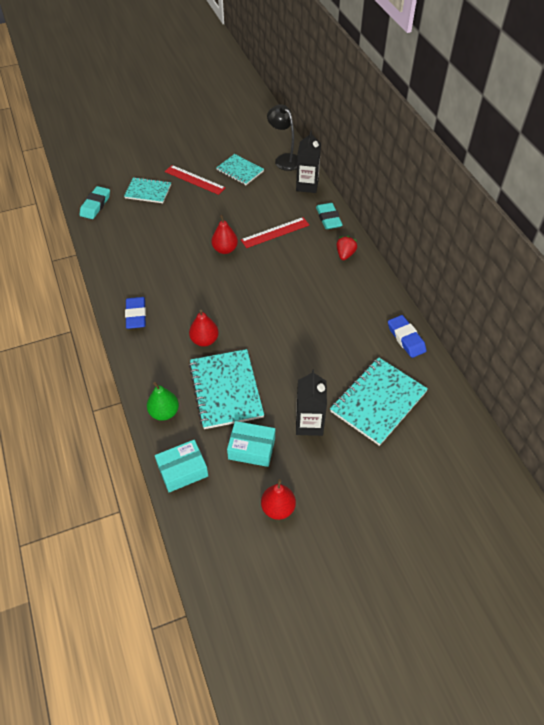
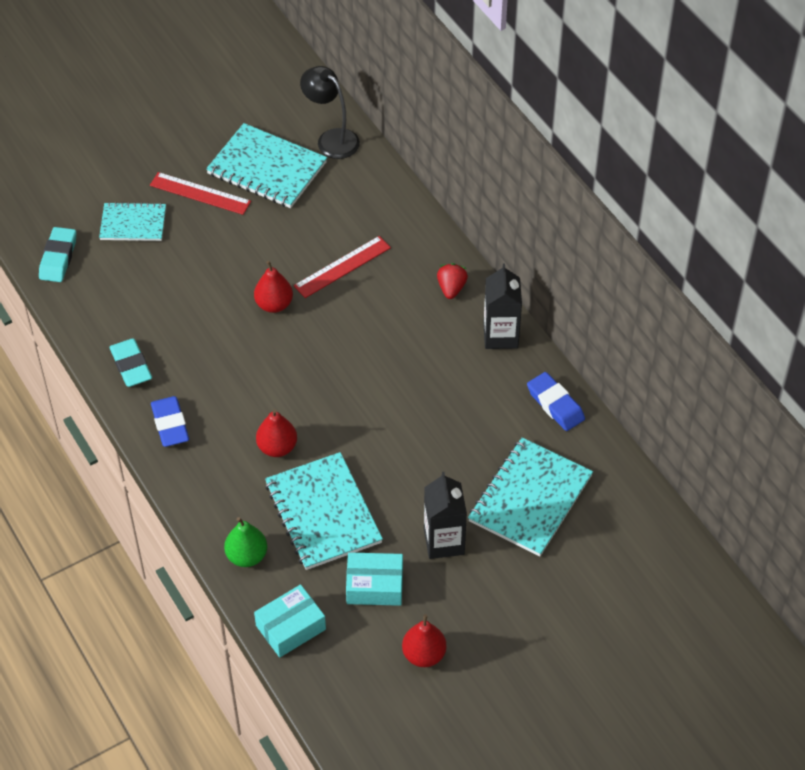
camera: 10 degrees left, 0 degrees up
turquoise notebook [216,154,264,185] -> turquoise notebook [206,123,327,208], size x1.61
black carton [296,130,321,193] -> black carton moved to [483,263,522,349]
turquoise eraser [316,203,343,229] -> turquoise eraser moved to [109,338,152,387]

